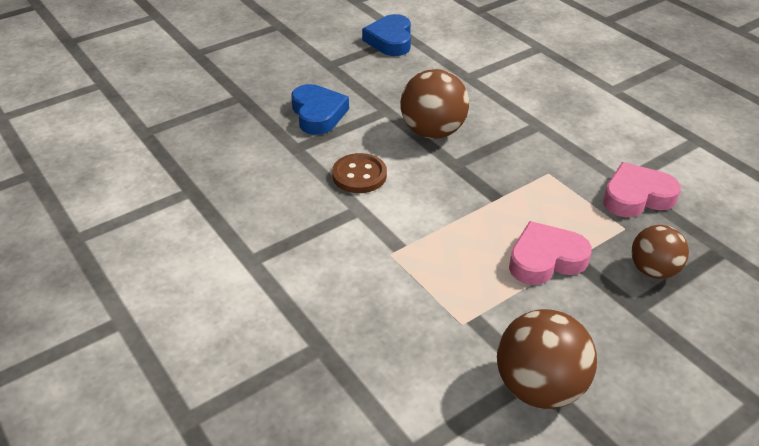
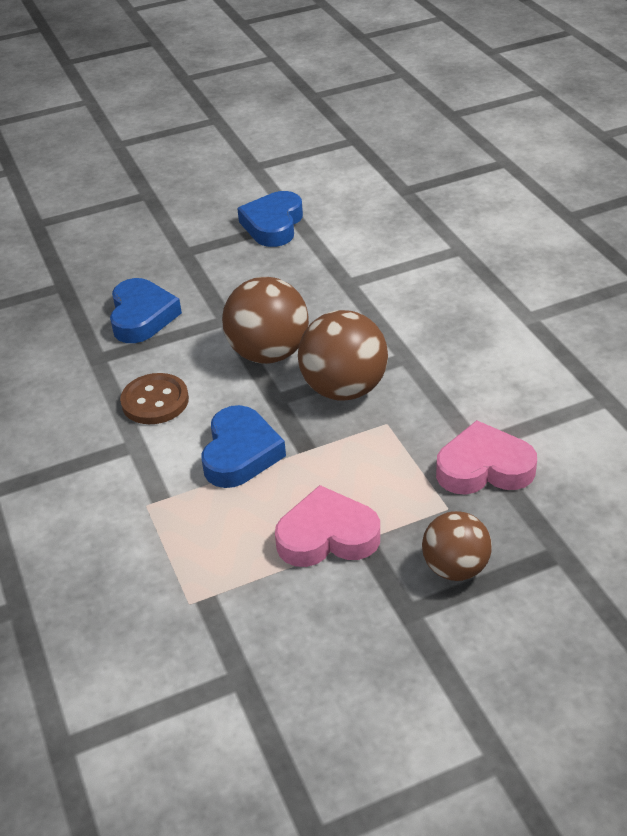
camera: 15 degrees right, 0 degrees up
brown ball [497,309,597,409] -> brown ball moved to [298,310,388,401]
none -> blue heart [202,405,286,488]

